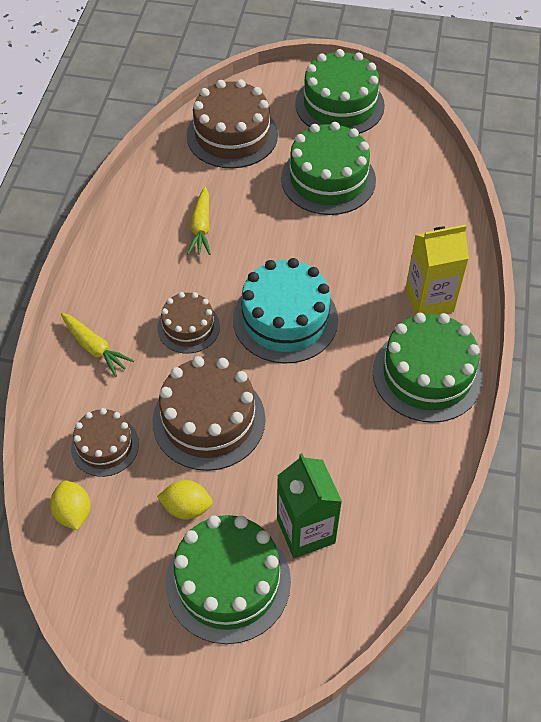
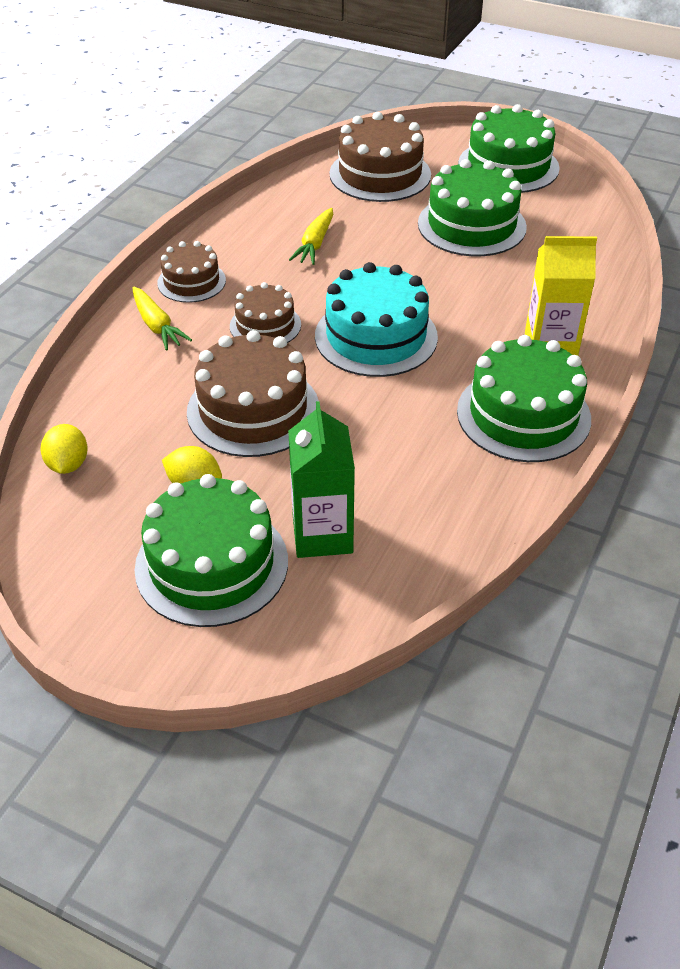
camera: 15 degrees right, 10 degrees down
brown cake [71,408,139,477] -> brown cake moved to [157,241,226,303]

